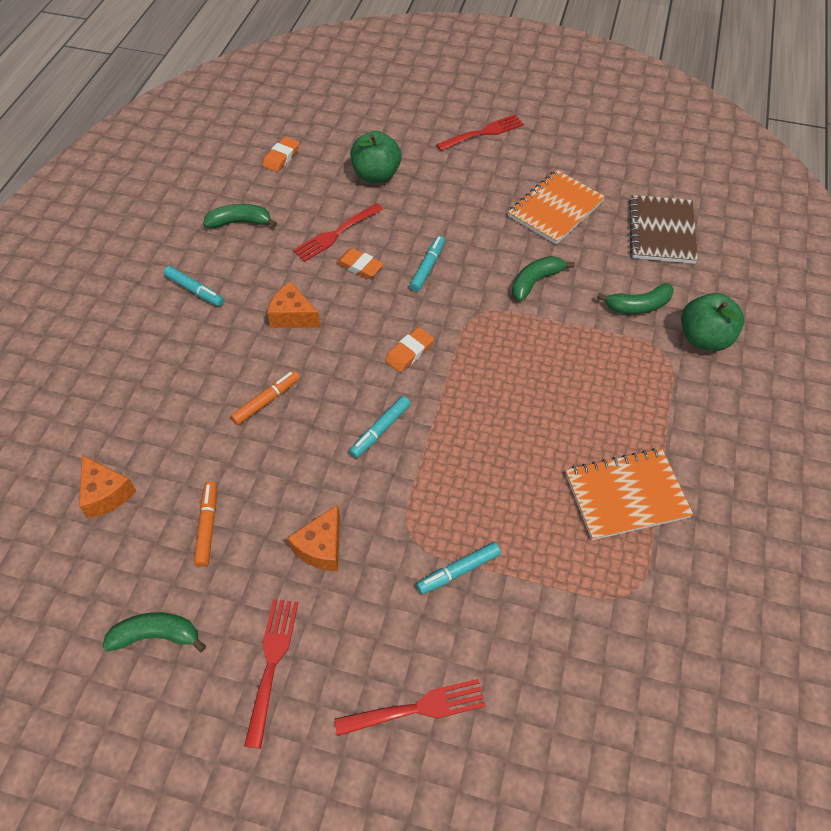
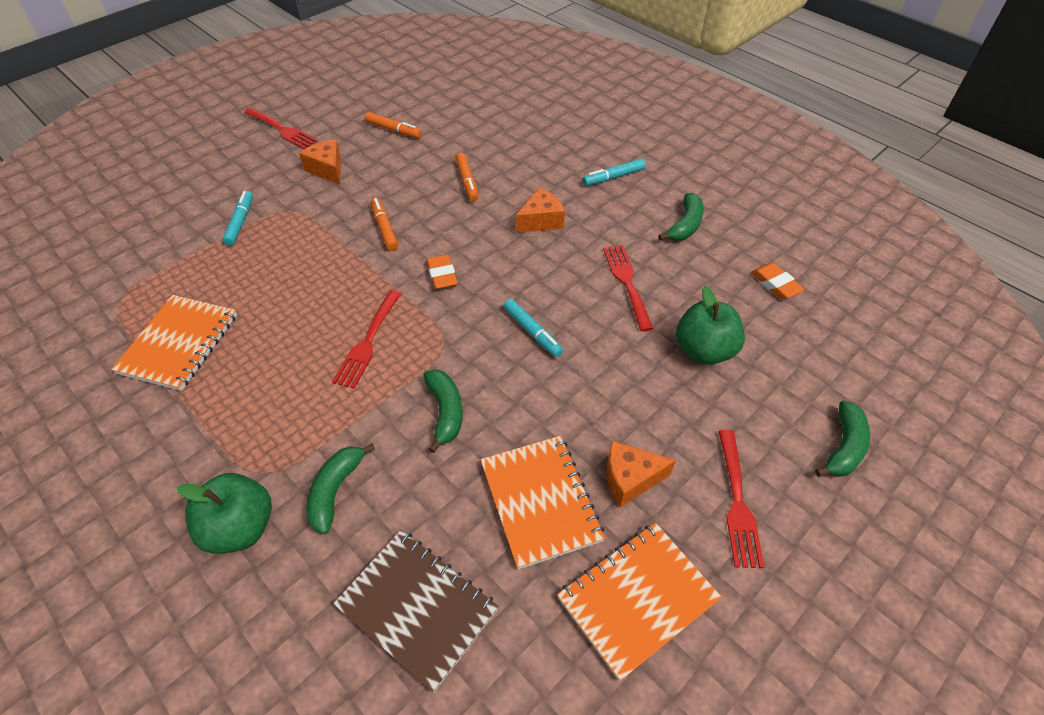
camera: 120 degrees right, 5 degrees down
orange cheese [79,455,136,518] -> orange cheese moved to [607,441,676,507]
green banana [103,612,206,652] -> green banana moved to [815,400,870,477]
red fork [334,679,486,736] -> red fork moved to [332,290,401,389]
orange eraser [336,248,384,279] -> none
turquoise marker [349,396,411,458] -> orange marker [371,198,398,251]
none -> orange notebook [557,523,722,681]

